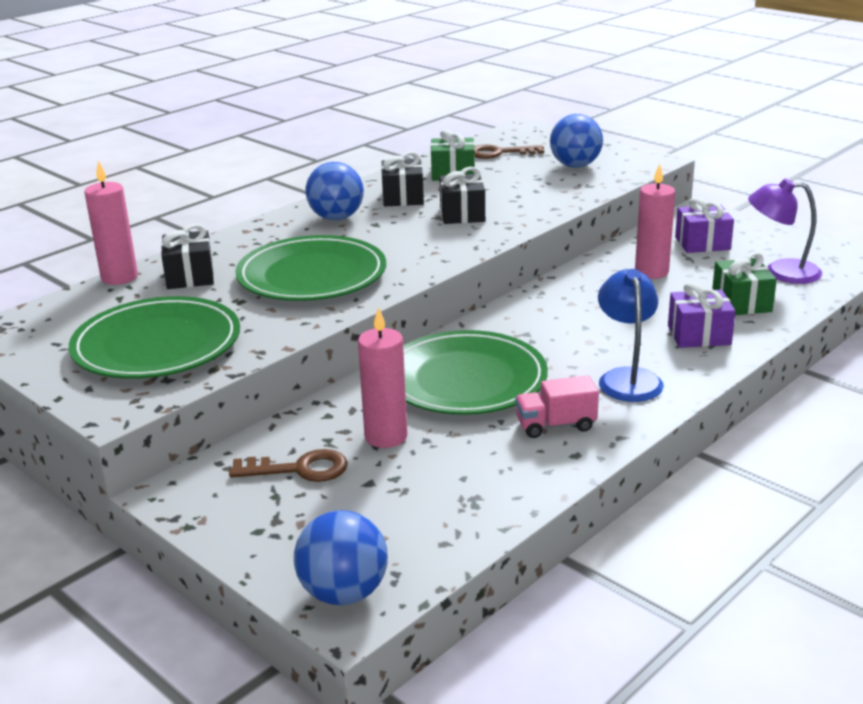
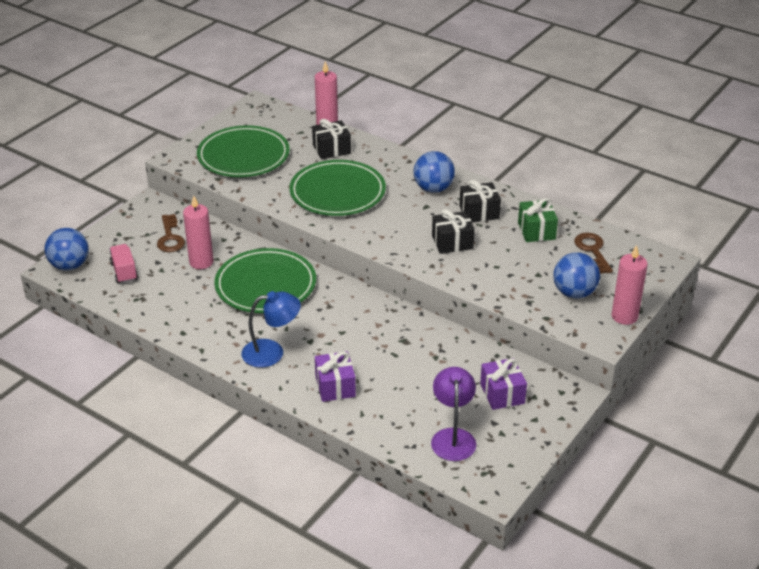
camera: 80 degrees right, 10 degrees up
pink truck [515,375,599,438] -> pink truck moved to [109,244,138,283]
pink candle [635,164,675,279] -> pink candle moved to [611,245,648,325]
green gift [712,252,777,315] -> none

